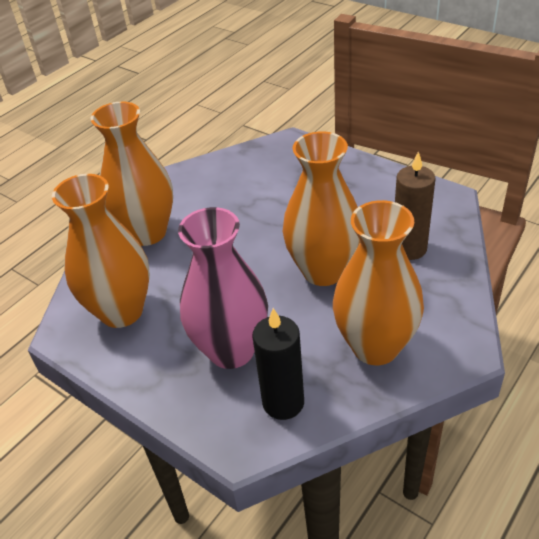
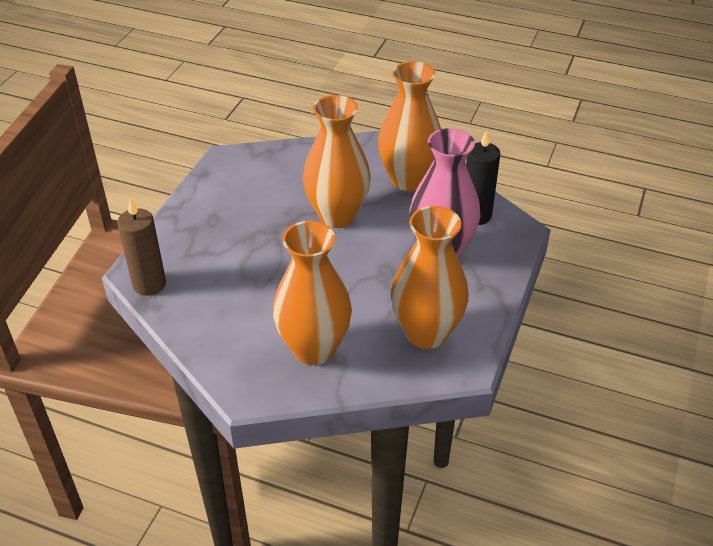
camera: 110 degrees left, 0 degrees up
brown candle [395,151,436,260] -> brown candle moved to [117,198,166,296]

